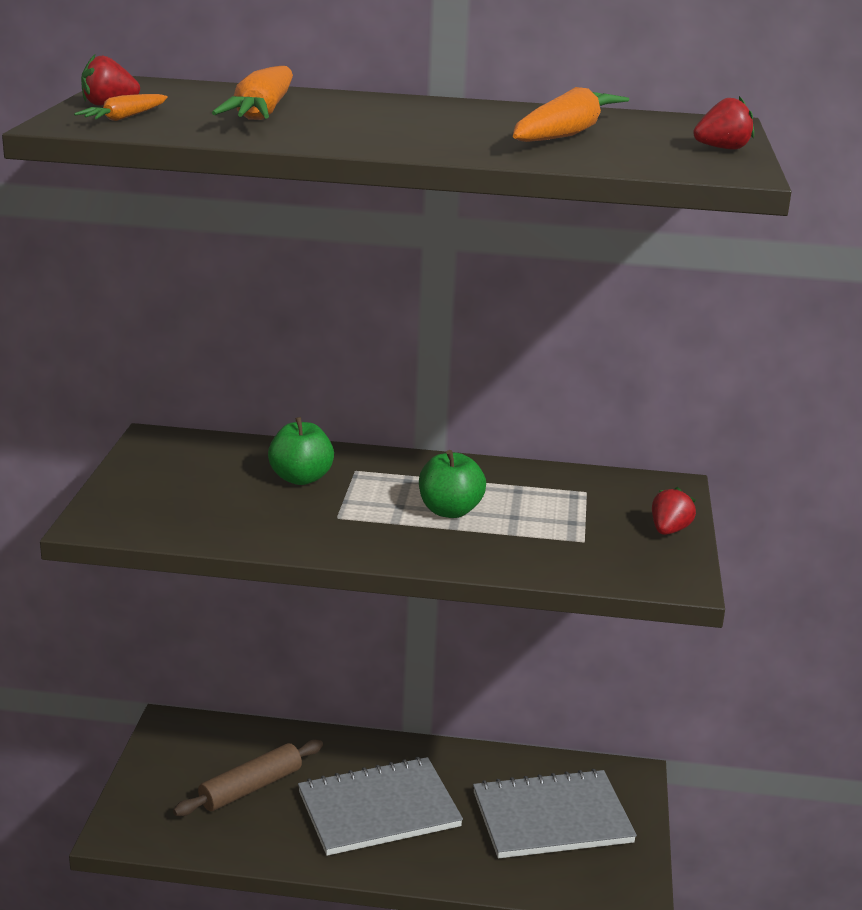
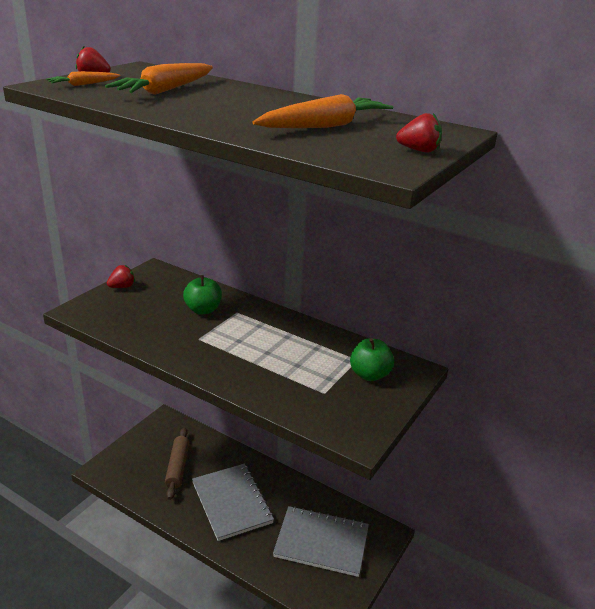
camera: 25 degrees right, 5 degrees up
brown rolling pin [173,739,323,816] -> brown rolling pin turned 75 degrees counterclockwise [165,428,189,500]
grey notebook [298,757,463,856] -> grey notebook turned 60 degrees clockwise [192,464,274,541]
green apple [419,450,486,518] -> green apple moved to [350,338,394,381]
red strawberry [652,487,696,535] -> red strawberry moved to [107,265,135,288]

